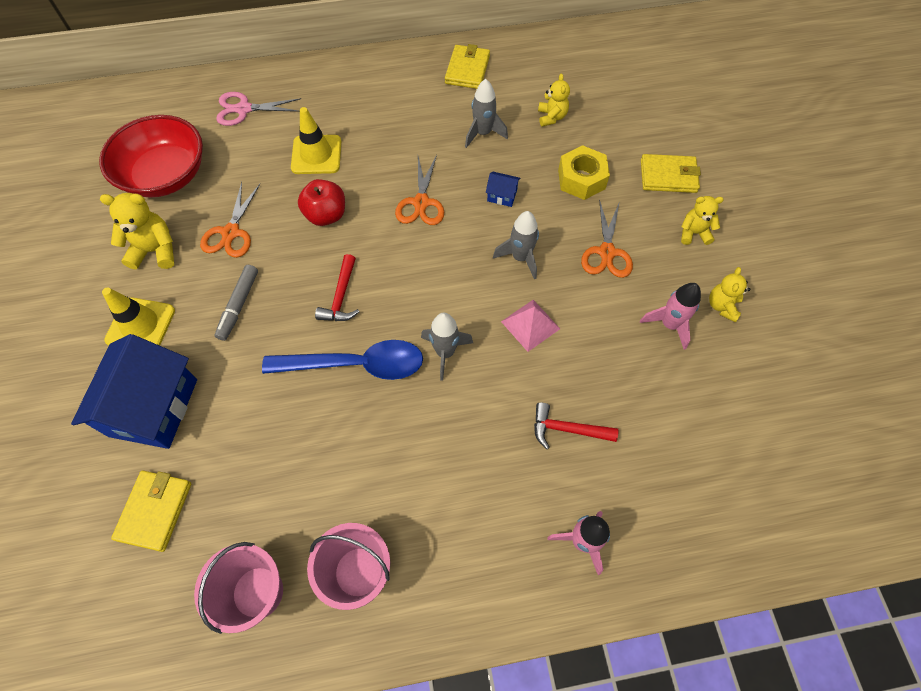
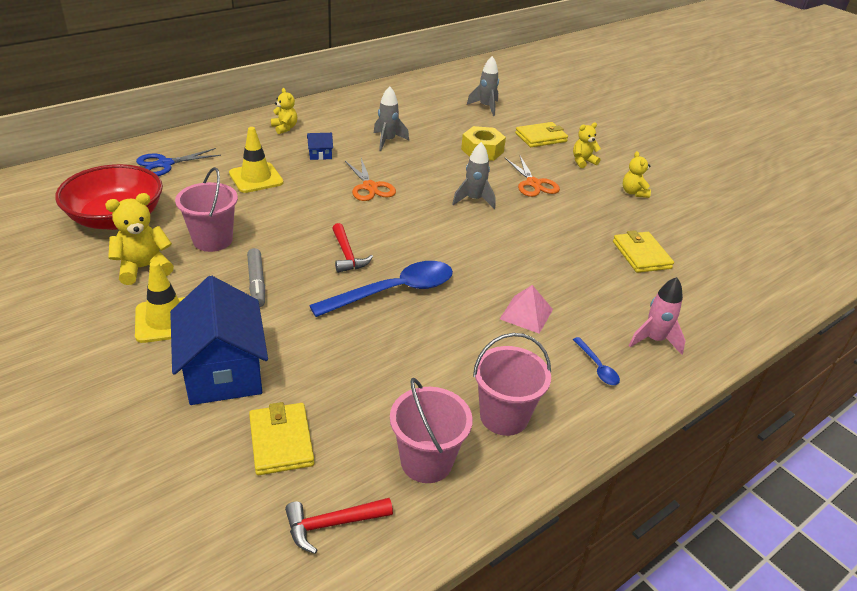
camera: 30 degrees left, 25 degrees down
orange scissors [200,182,260,258] -> pink bucket [175,167,238,252]
pink scissors [216,92,301,126] -> blue scissors [136,148,221,176]
red apple [298,179,345,226] -> none
grey rocket [421,313,473,381] -> grey rocket moved to [467,56,499,116]
yellow wallet [445,44,490,89] -> yellow wallet moved to [613,230,674,273]
blue house [486,172,521,207] -> blue house moved to [307,133,333,160]
pink pyramid [501,300,560,352] -> pink pyramid moved to [500,285,553,334]
red hammer [534,403,619,449] -> red hammer moved to [285,498,393,554]
yellow teddy bear [538,74,570,127] -> yellow teddy bear moved to [271,88,297,134]
pink rocket [640,283,701,350] -> none
none -> blue spoon [573,337,620,385]

